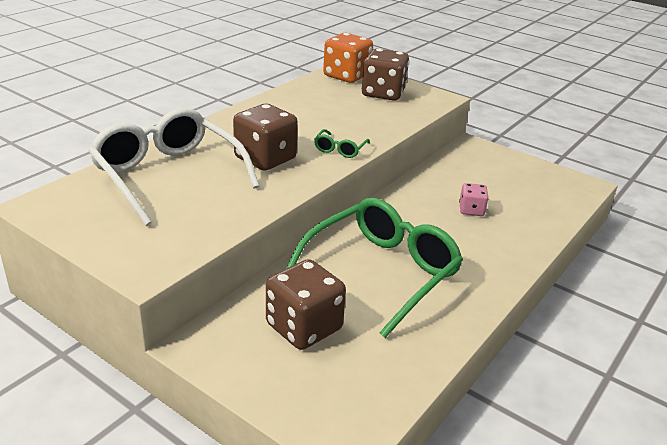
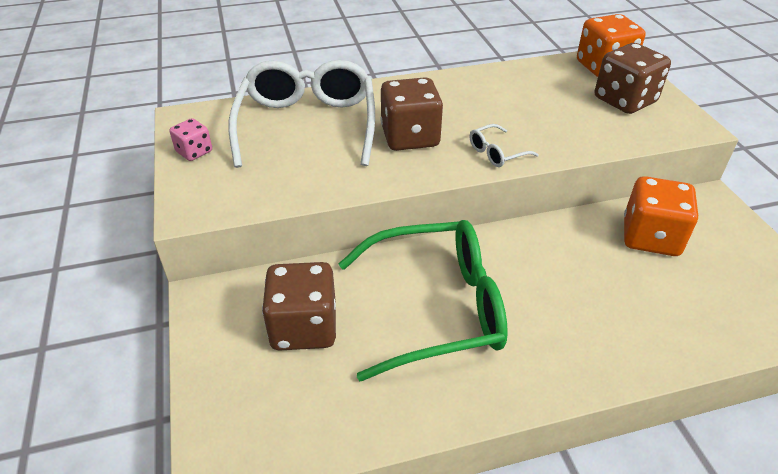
camera: 40 degrees right, 10 degrees up
green glasses [314,129,370,158] -> white glasses [470,124,539,167]
pink dice [459,183,489,216] -> pink dice moved to [169,118,212,161]
none -> orange dice [624,176,698,256]

